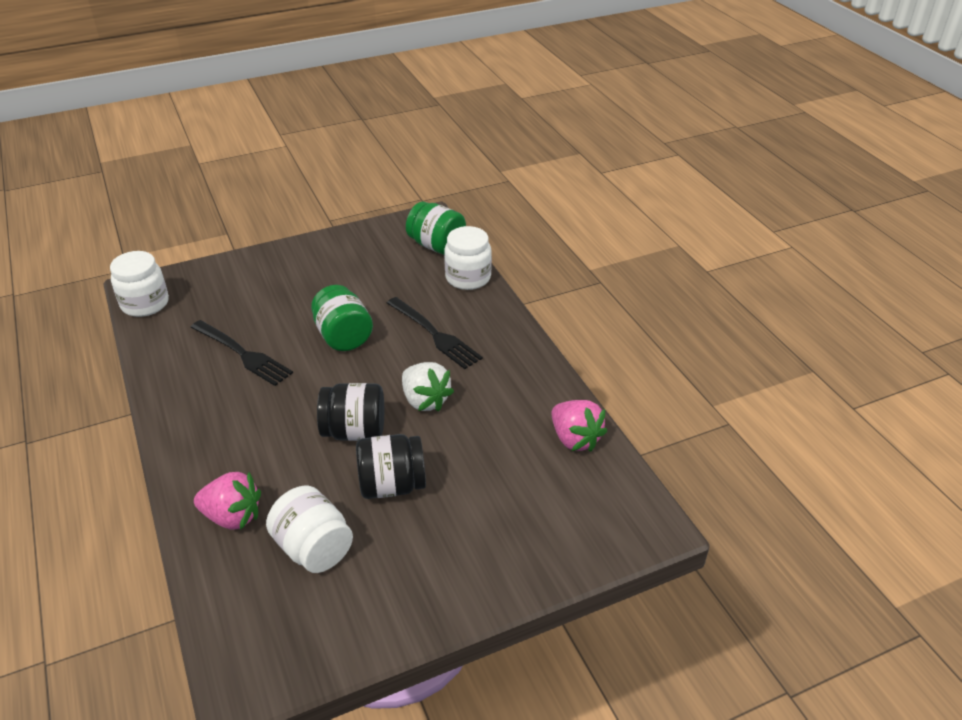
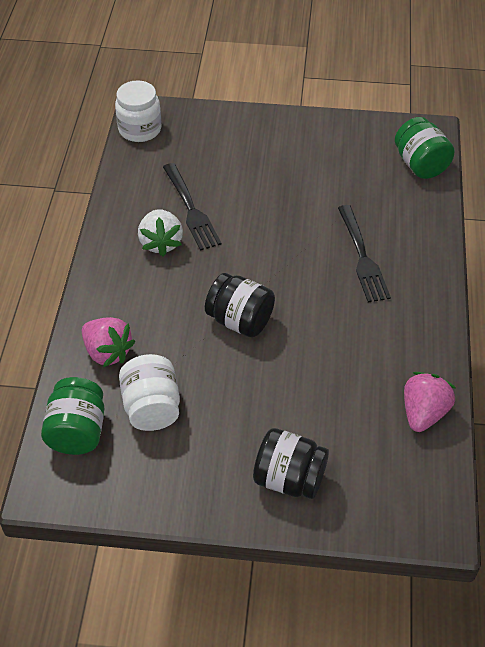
camera: 30 degrees right, 10 degrees up
green jar [311,285,373,351] -> green jar moved to [41,377,105,455]
black jar [356,434,426,499] -> black jar moved to [253,428,329,499]
white strawberry [402,362,454,412] -> white strawberry moved to [138,209,183,256]
white jar [444,226,492,290] -> none
pink strawberry [552,400,607,452] -> pink strawberry turned 150 degrees counterclockwise [404,372,456,432]

